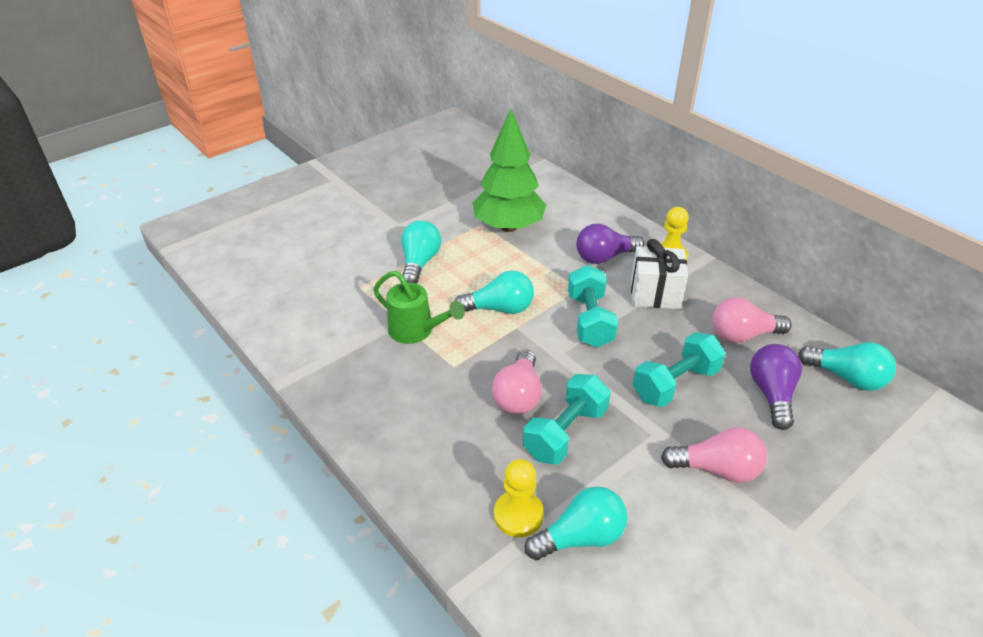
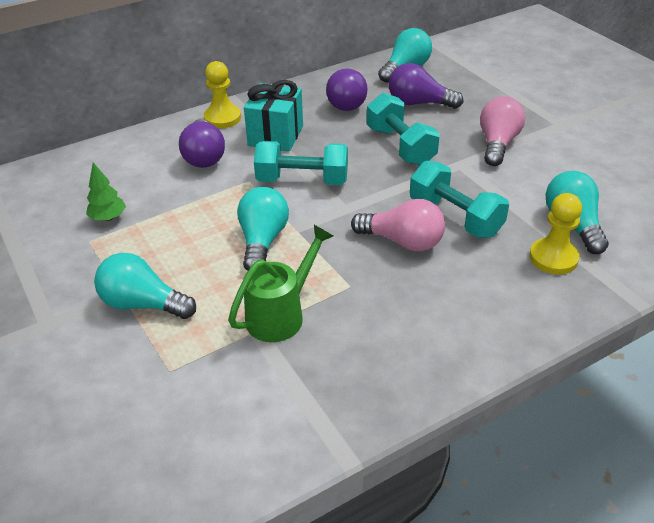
camera: 80 degrees left, 0 degrees up
green tree [472,109,546,232] -> green tree [86,162,126,221], size x0.41
white gift [631,239,688,309] -> turquoise gift [244,80,303,152]
pink light bulb [712,297,792,343] -> purple light bulb [326,68,368,111]

